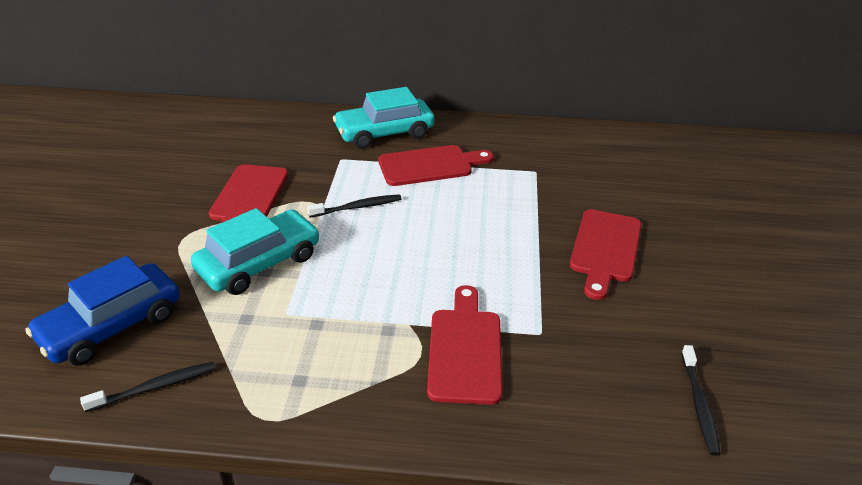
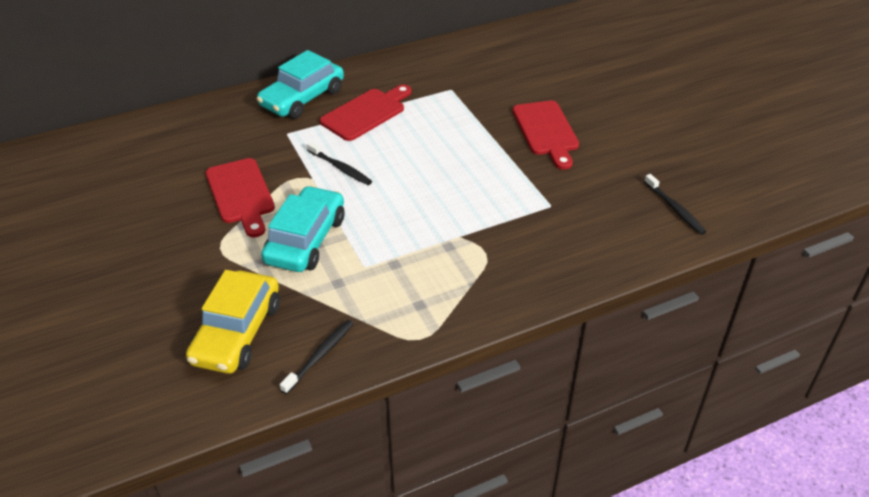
camera: 30 degrees left, 5 degrees up
blue car [25,256,180,366] -> yellow car [186,270,280,374]
black toothbrush [307,194,402,217] -> black toothbrush turned 90 degrees clockwise [307,142,372,185]
red cutting board [427,285,503,405] -> none

